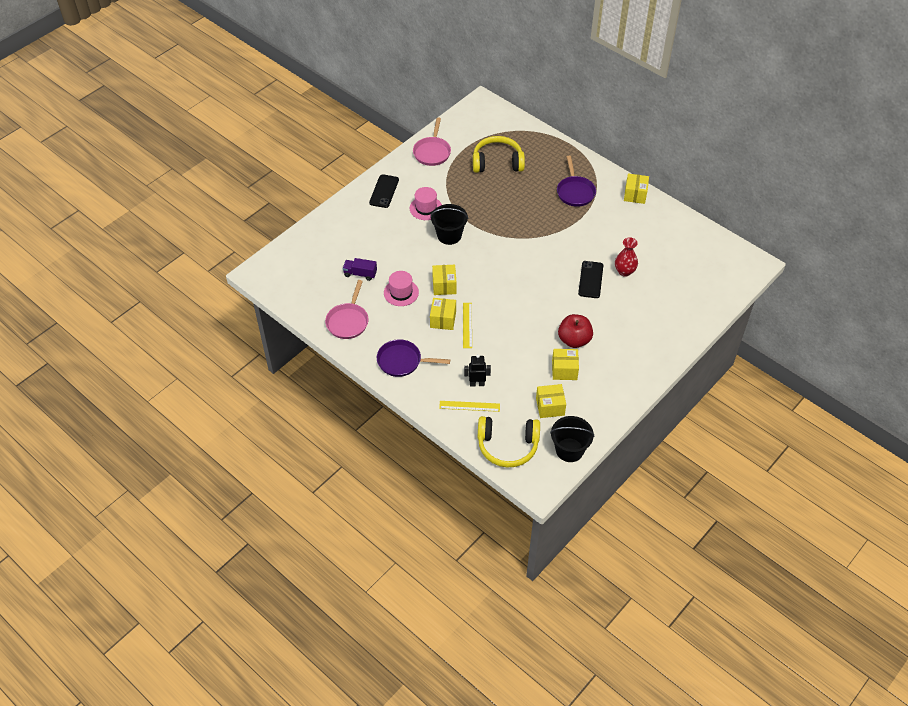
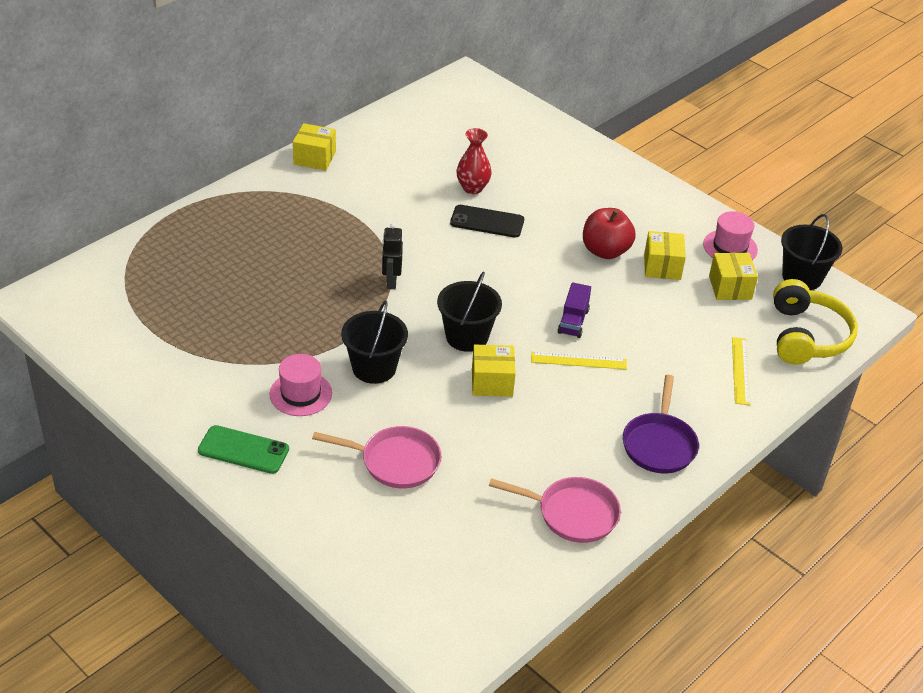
camera: 90 degrees left, 10 degrees down
purple truck [343,258,377,281] -> purple truck moved to [558,282,591,338]
black phone [369,174,399,208] -> green phone [198,425,289,474]
pink hat [384,271,419,306] -> pink hat moved to [703,211,758,260]
pink pan [413,118,451,166] -> pink pan moved to [312,426,441,488]
yellow box [430,298,456,330] -> none
black robot [464,354,491,387] -> black robot moved to [382,223,403,289]
yellow headphones [473,136,525,173] -> none
purple pan [557,156,596,207] -> none
none -> black bucket [437,272,502,352]

